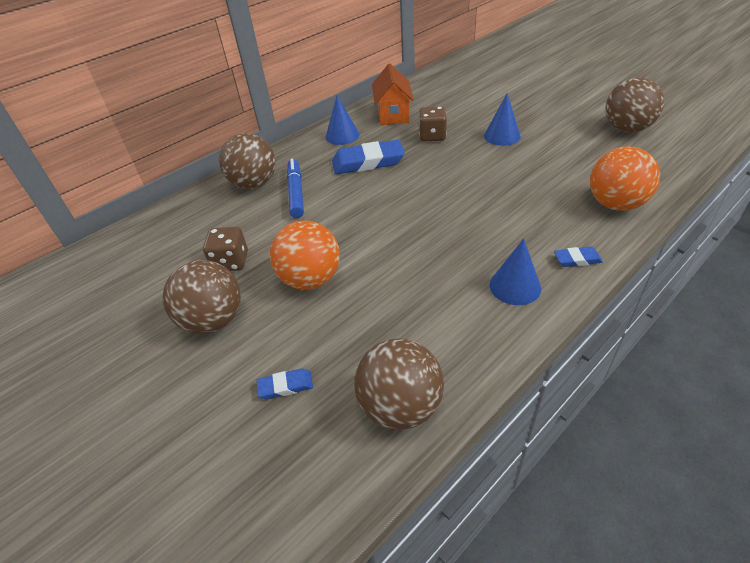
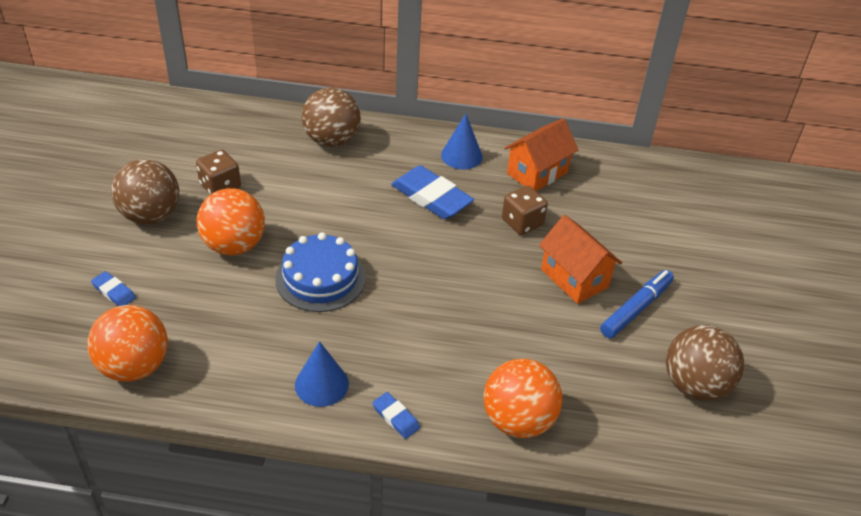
camera: 45 degrees right, 0 degrees up
blue marker [287,159,304,218] -> blue marker moved to [600,270,674,338]
brown ball [354,339,444,430] -> orange ball [87,305,168,381]
blue cone [484,93,521,146] -> orange house [539,215,622,304]
none -> blue cake [275,232,366,312]

